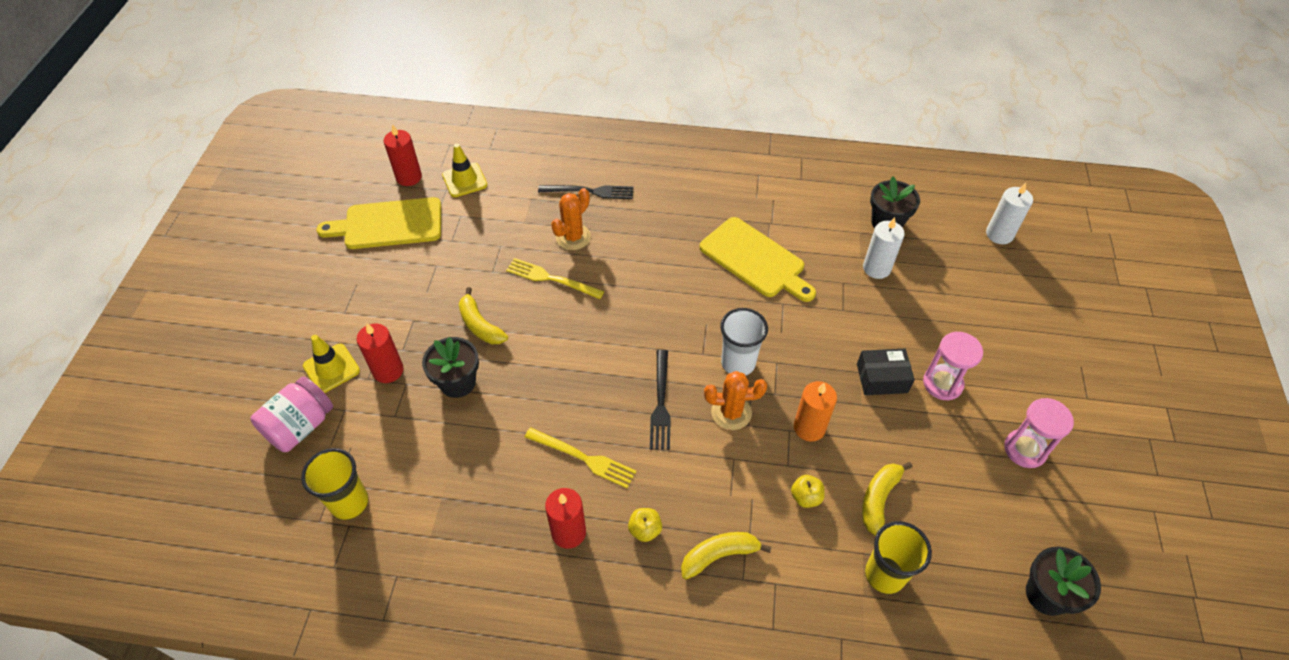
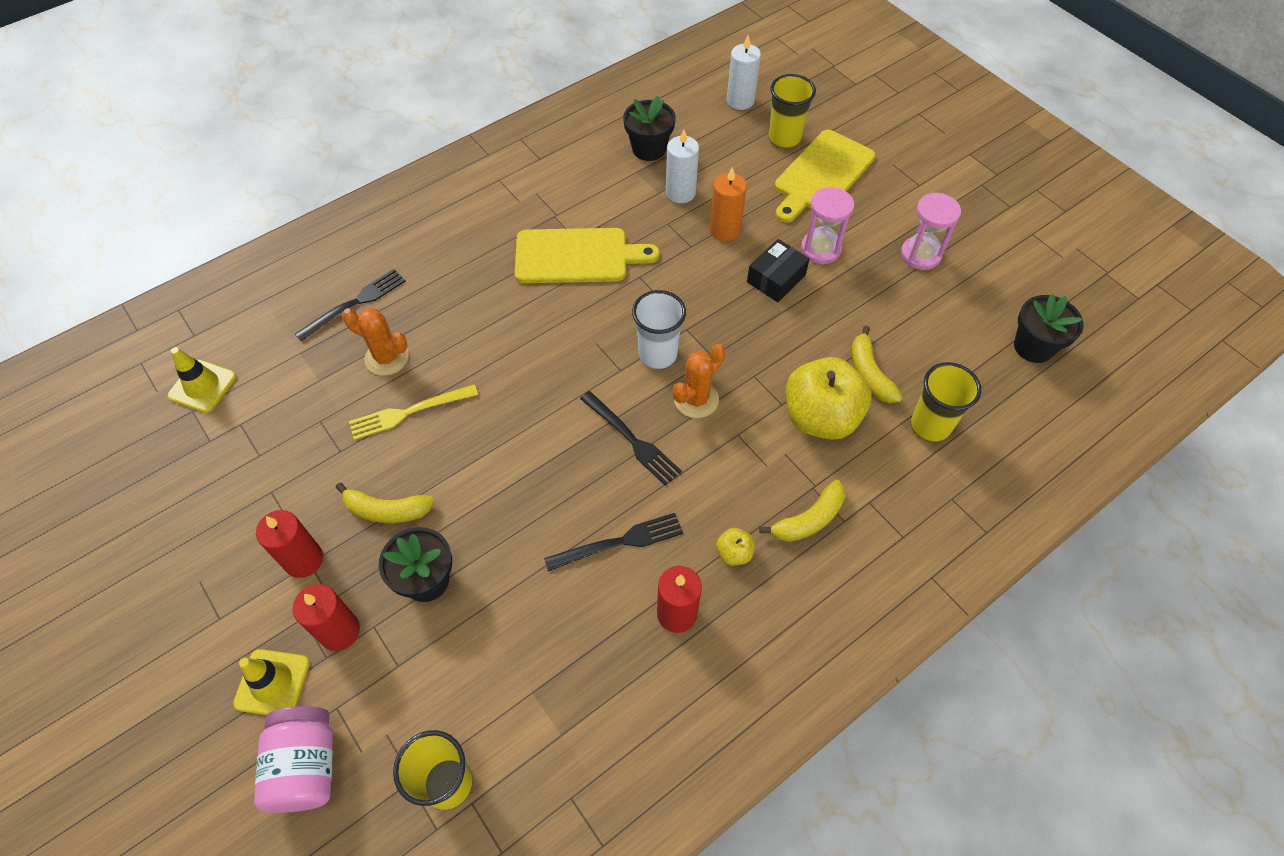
camera: 45 degrees left, 5 degrees up
yellow cutting board [316,197,441,249] -> yellow cutting board moved to [775,130,876,223]
red candle [384,124,422,186] -> red candle moved to [256,510,323,578]
yellow fork [525,427,636,488] -> black fork [544,513,683,571]
orange cactus [551,188,591,250] -> orange cactus turned 60 degrees counterclockwise [342,308,409,376]
yellow banana [681,532,771,579] -> yellow banana turned 150 degrees counterclockwise [759,480,846,542]
yellow apple [791,475,825,508] -> yellow apple [786,357,872,440], size x2.37
orange candle [794,381,837,442] -> orange candle moved to [710,167,747,241]
none -> yellow cup [768,74,816,149]

